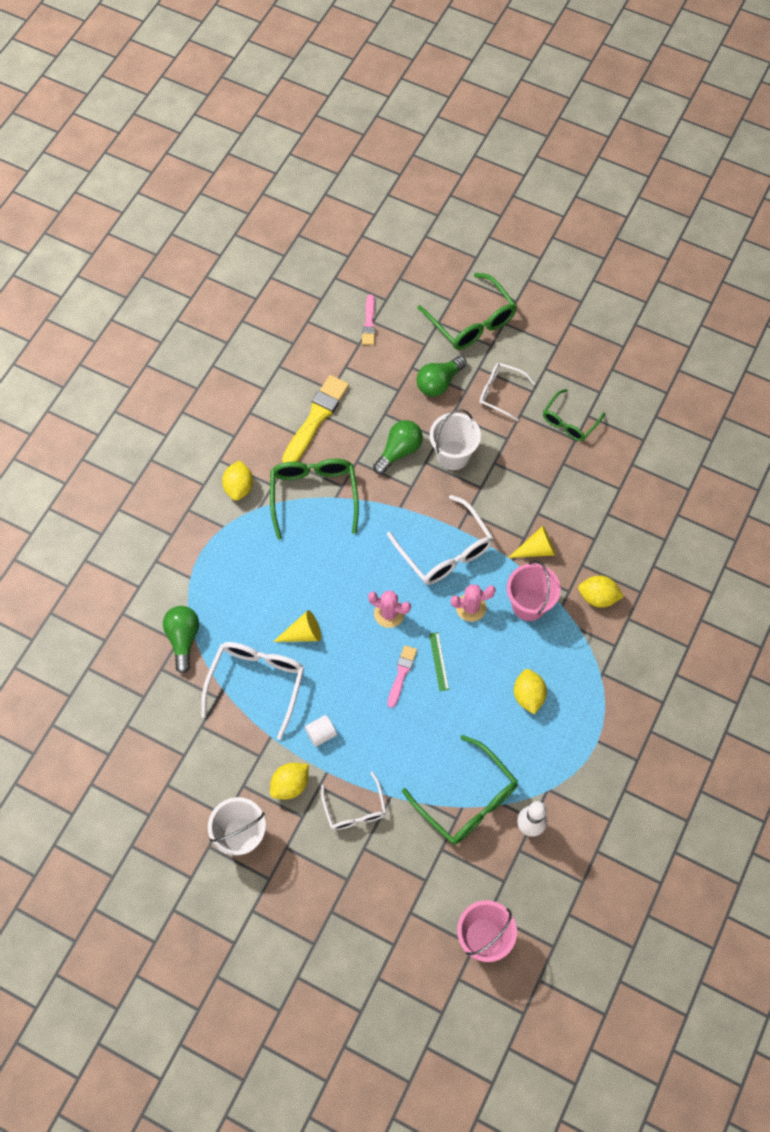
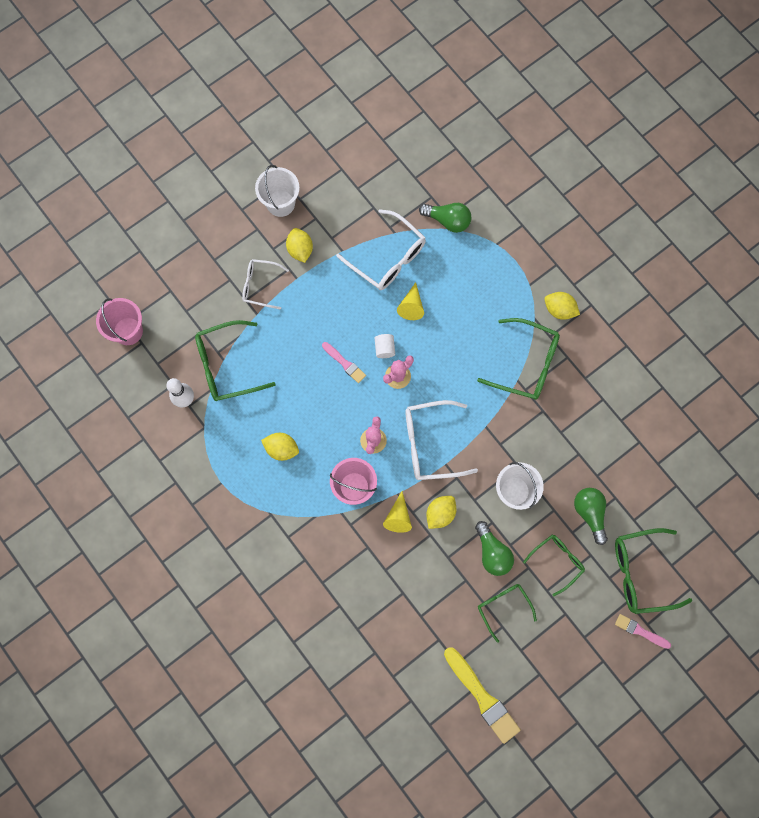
camera: 115 degrees right, 10 degrees up
yellow brush [282,375,349,463] -> yellow brush moved to [444,647,521,744]
white cylinder [305,715,337,747] -> white cylinder moved to [375,334,395,358]
pink brush [362,294,375,345] -> pink brush moved to [615,614,671,649]
green light bulb [373,420,423,474] -> green light bulb moved to [475,521,514,576]
green ruler [429,632,449,691] -> none
white glasses [479,363,535,421] -> green glasses [523,535,585,596]
yellow lemon [578,575,624,607] -> yellow lemon moved to [426,496,456,529]

